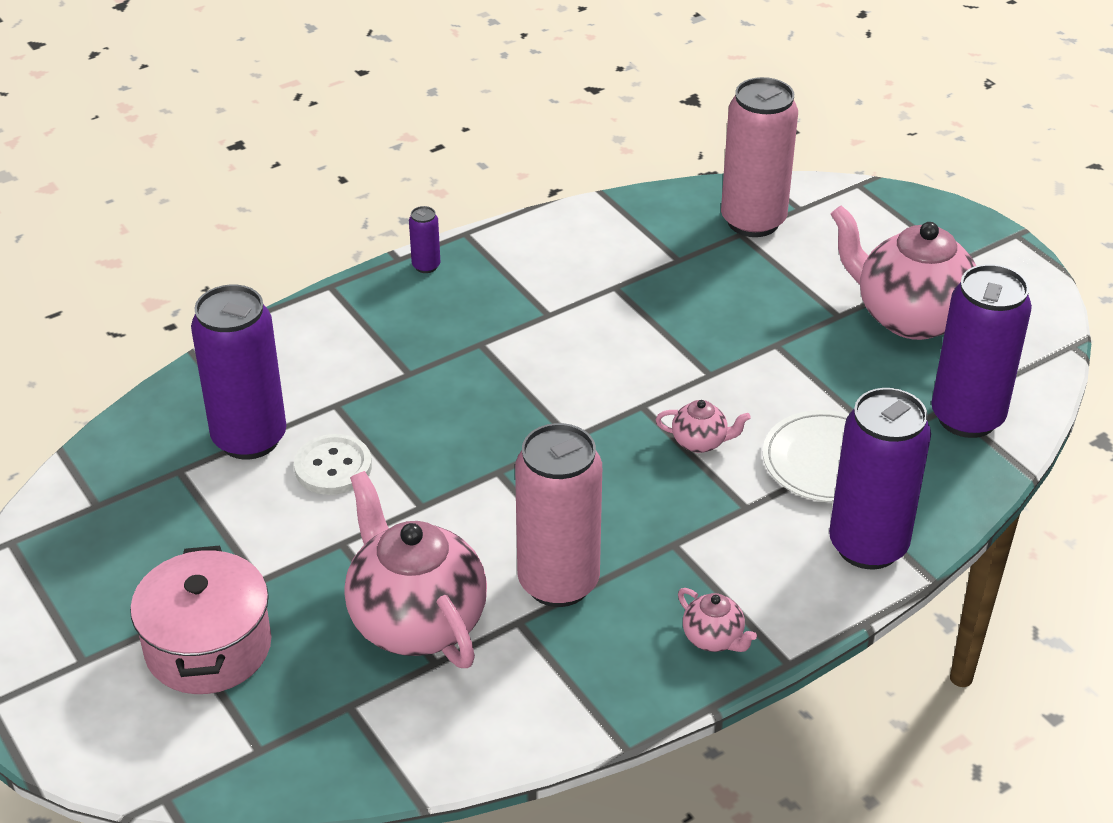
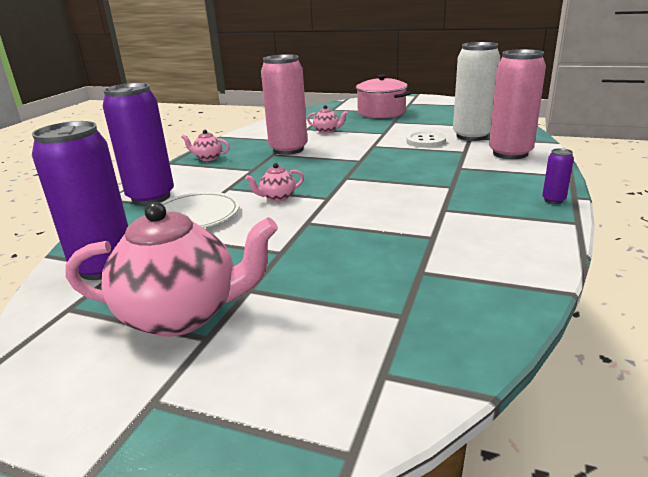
camera: 145 degrees right, 15 degrees down
purple can [191,284,287,460] -> white can [453,42,500,141]
pink teapot [344,471,487,668] -> pink teapot [307,105,347,133], size x0.44
pink can [721,77,798,237] -> pink can moved to [489,49,546,159]

